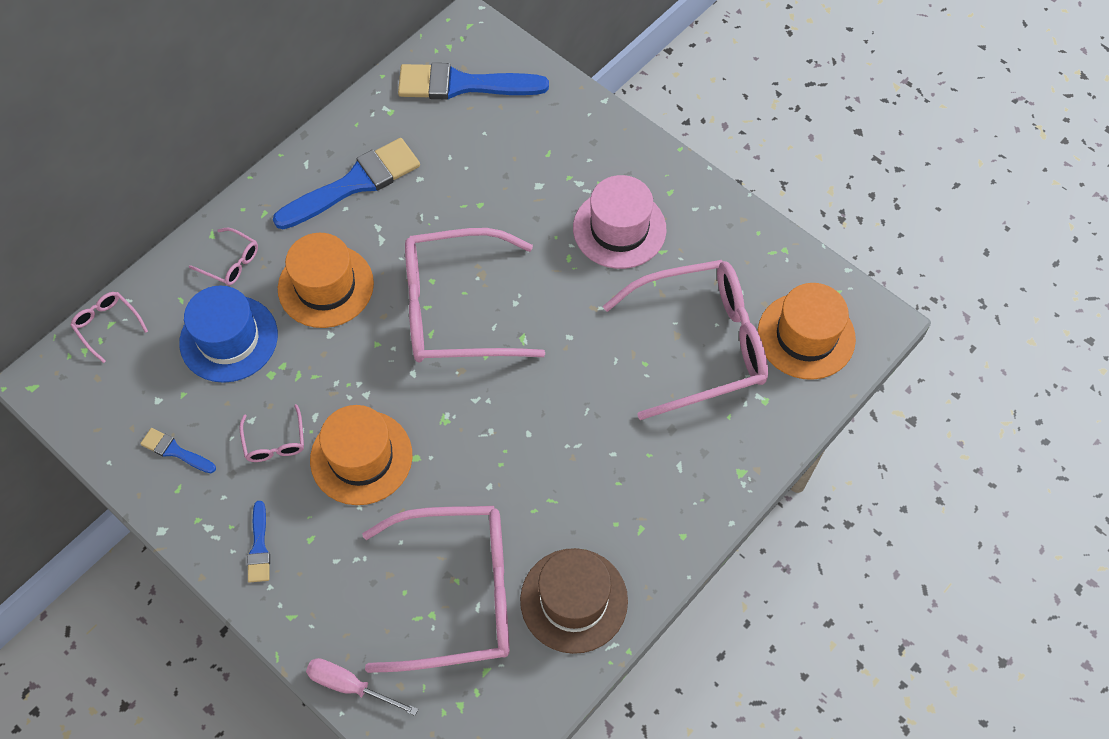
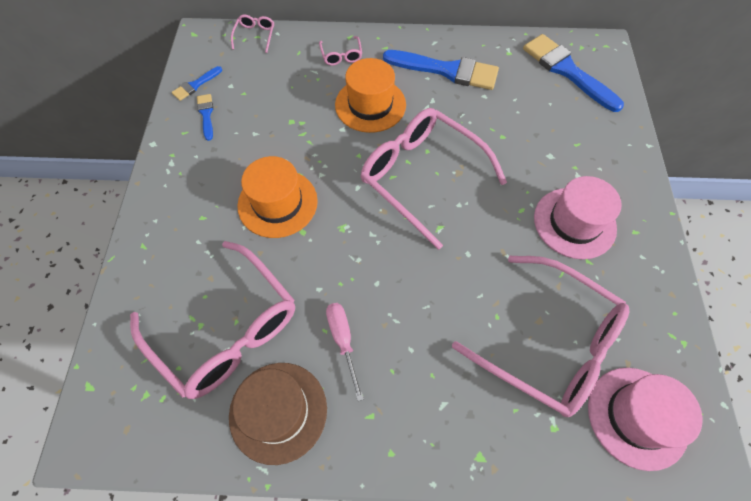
camera: 50 degrees right, 0 degrees up
blue hat [179,286,278,383] -> none
pink glasses [239,404,304,462] -> none
blue brush [247,501,270,583] -> blue brush moved to [172,66,222,101]
pink screwdriver [306,658,418,716] -> pink screwdriver moved to [326,303,364,401]
orange hat [758,283,856,380] -> pink hat [588,368,703,471]

